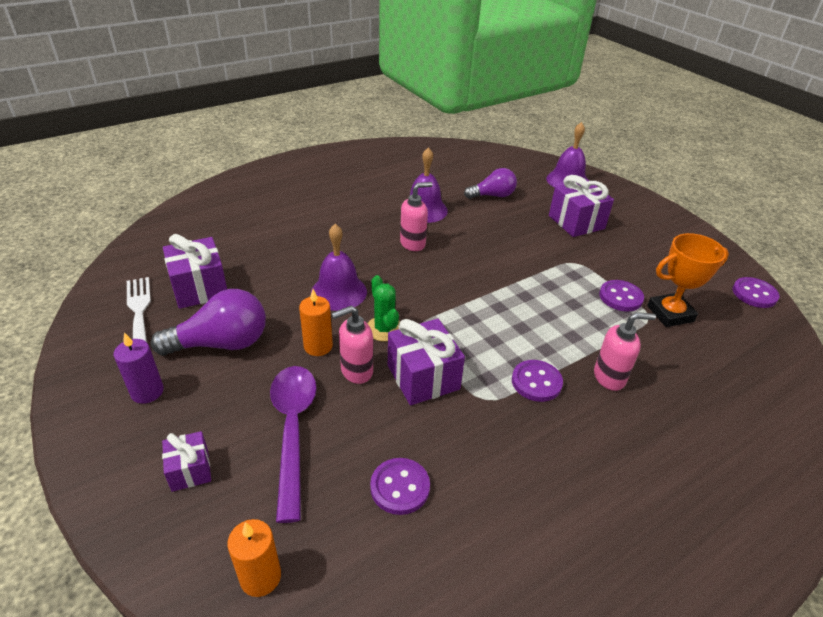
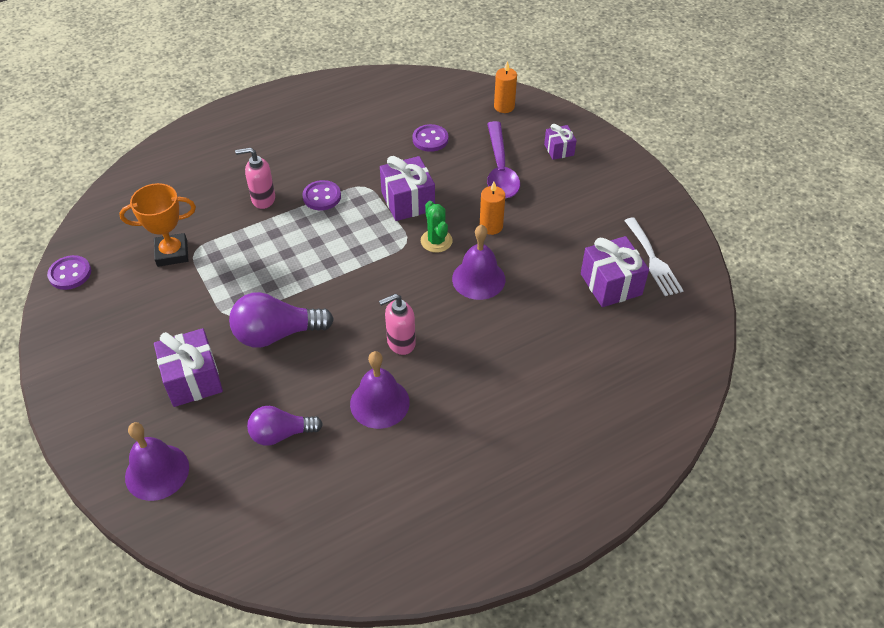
camera: 175 degrees left, 10 degrees up
purple candle [114,332,164,404] -> none
purple light bulb [151,289,266,356] -> purple light bulb moved to [229,292,334,348]
pink soap dispenser [331,306,373,384] -> none
purple button [599,280,644,311] -> none

